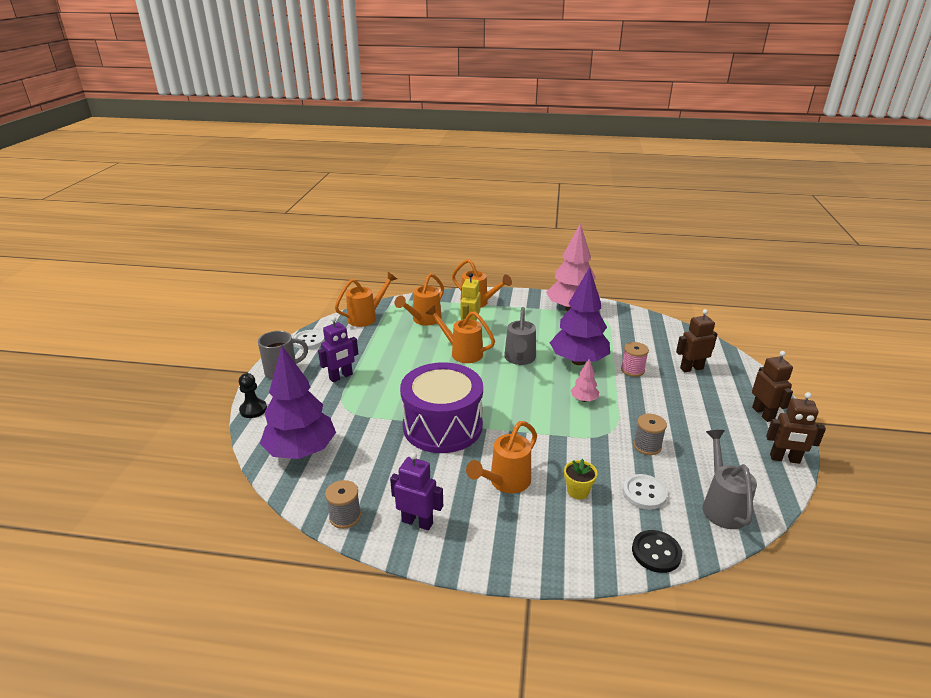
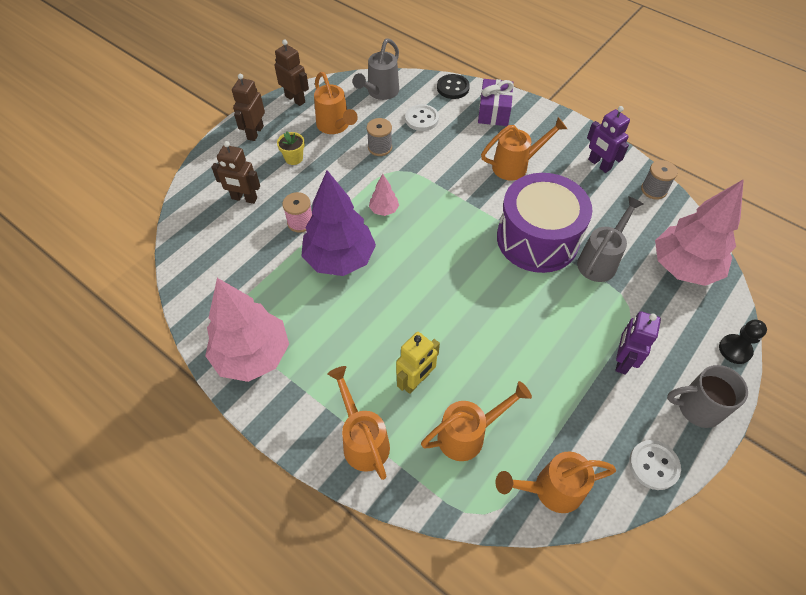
camera: 150 degrees left, 25 degrees up
purple tree [260,346,336,459] -> pink tree [655,179,744,286]
purple robot [318,317,358,382] -> purple robot turned 60 degrees counterclockwise [615,311,661,375]
orange watering can [425,305,495,363] -> orange watering can moved to [314,72,358,134]
grey watering can [504,307,536,365] -> grey watering can moved to [577,196,643,282]
yellow flower pot [564,459,597,500] -> yellow flower pot moved to [277,132,305,165]
none -> purple gift [478,79,514,126]

